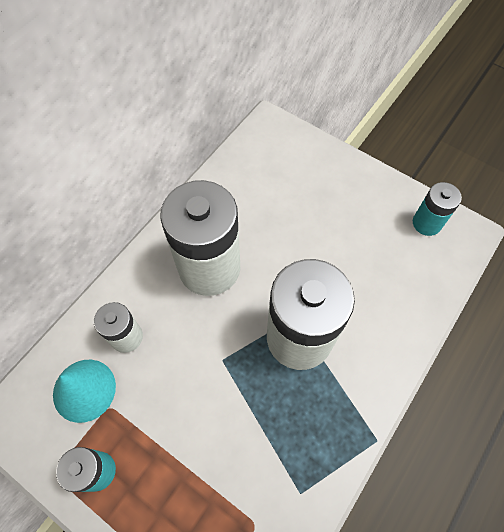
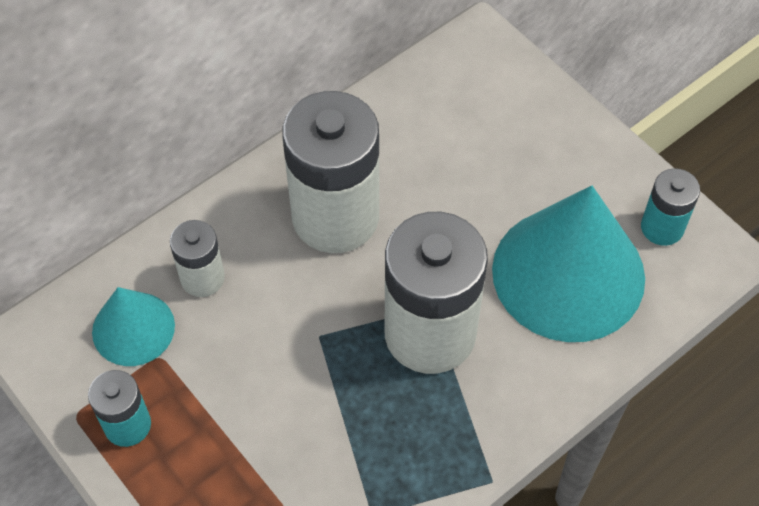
camera: 15 degrees right, 5 degrees down
none -> turquoise cone [492,185,645,342]

